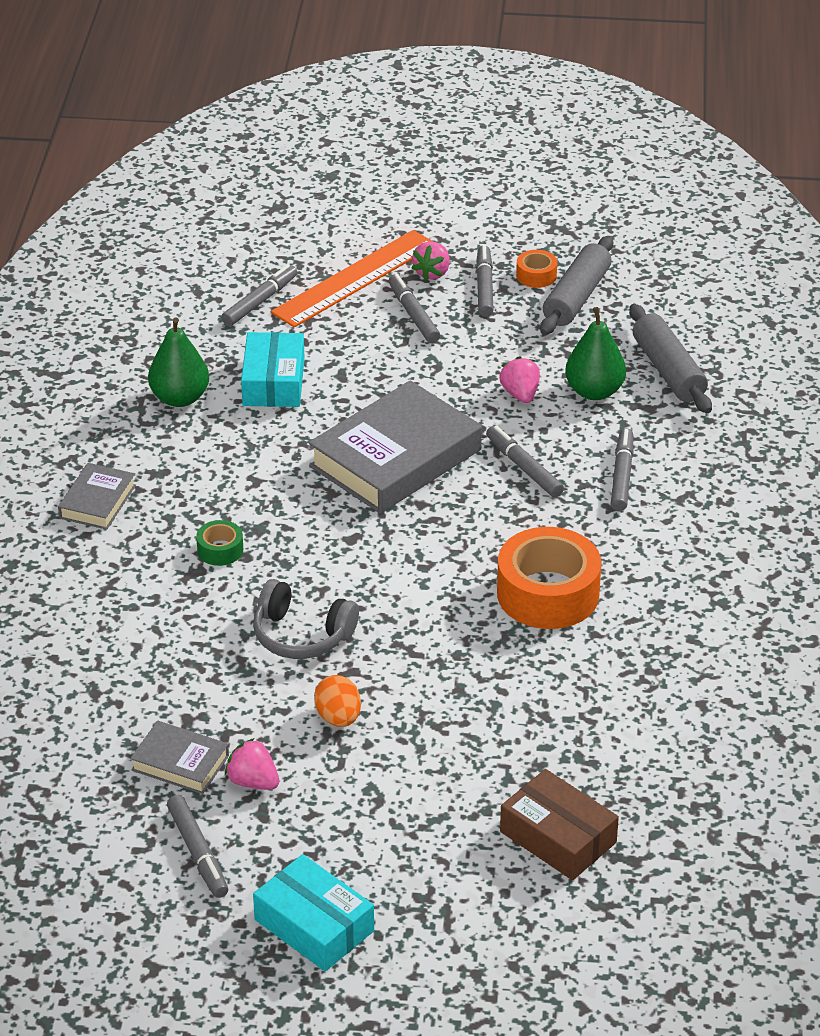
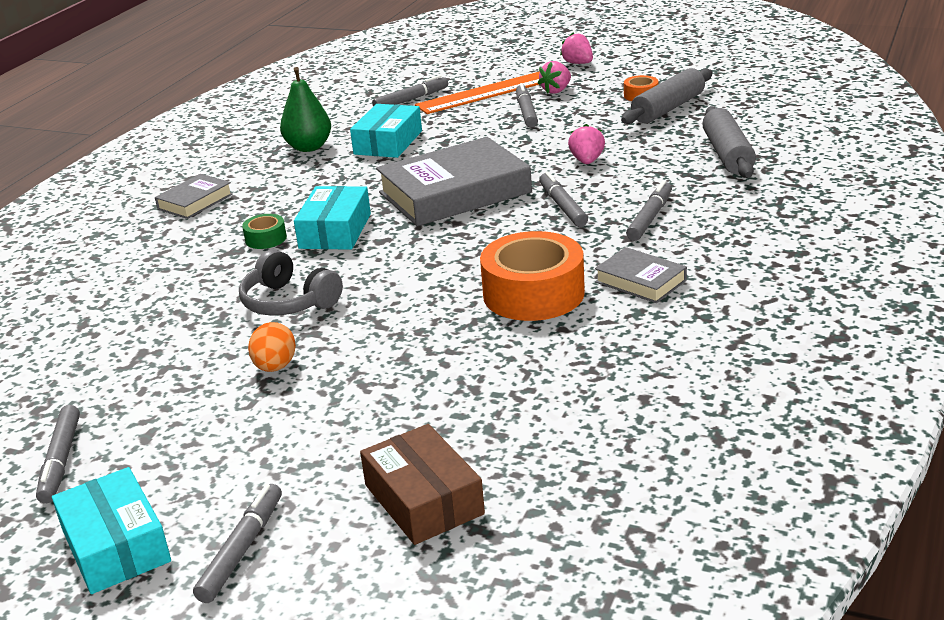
camera: 20 degrees right, 10 degrees down
grey book [130,721,229,794] -> grey book moved to [595,247,687,303]
pink strawberry [225,738,279,790] -> pink strawberry moved to [560,32,593,64]
grey marker [476,245,493,317] -> grey marker moved to [193,484,282,603]
green pear [565,307,626,400] -> none
none -> turquoise box [294,186,371,250]

